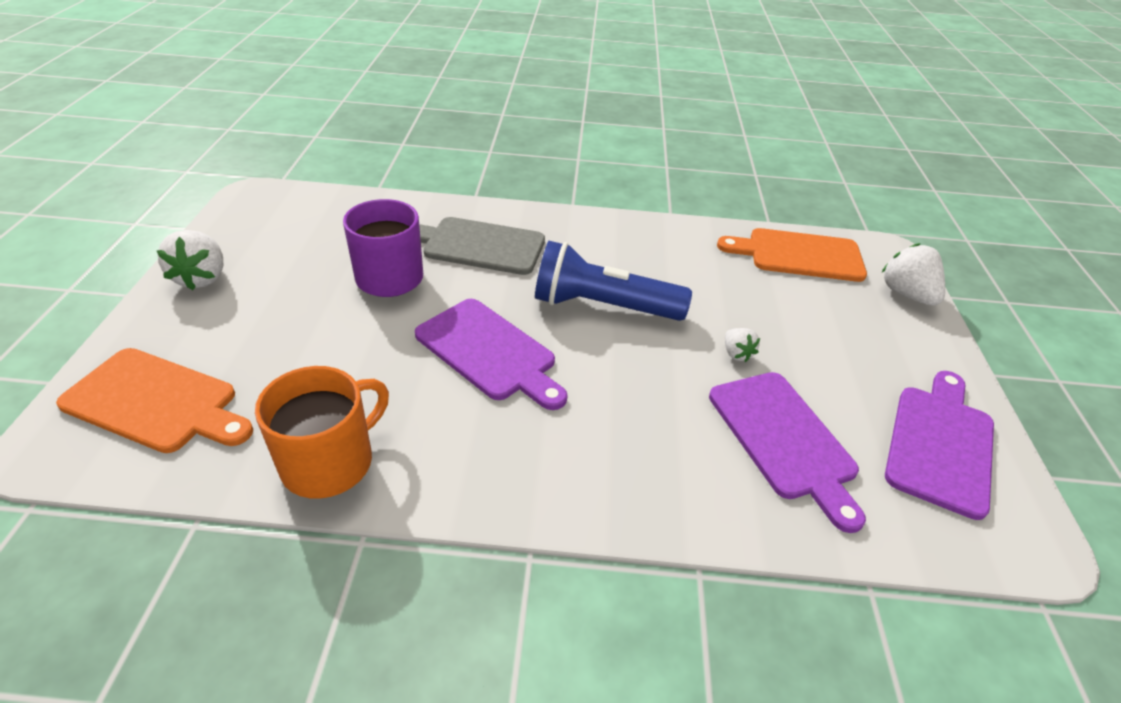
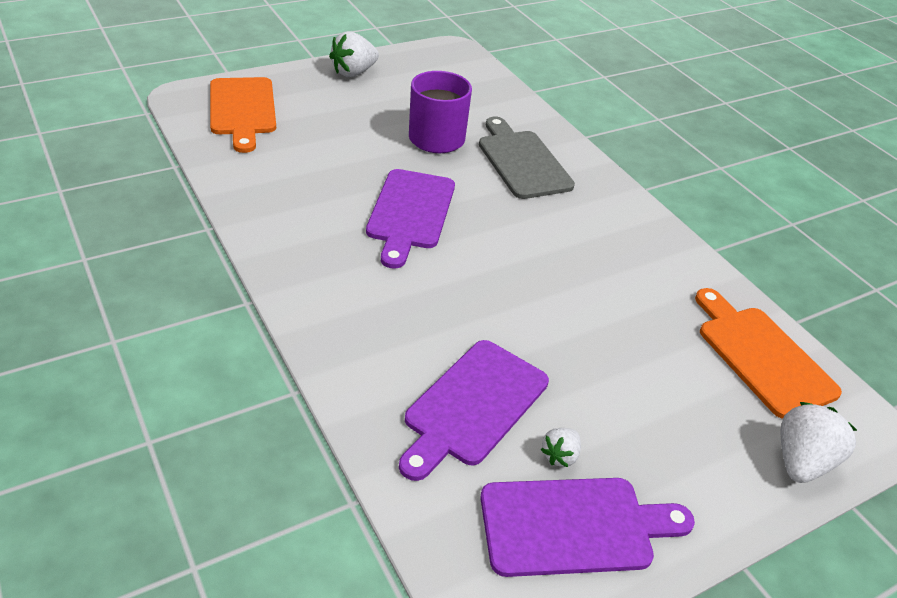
camera: 55 degrees right, 0 degrees up
orange mug [255,366,389,499] -> none
blue flashlight [535,241,692,321] -> none
white strawberry [725,328,760,362] -> white strawberry moved to [540,428,581,467]

